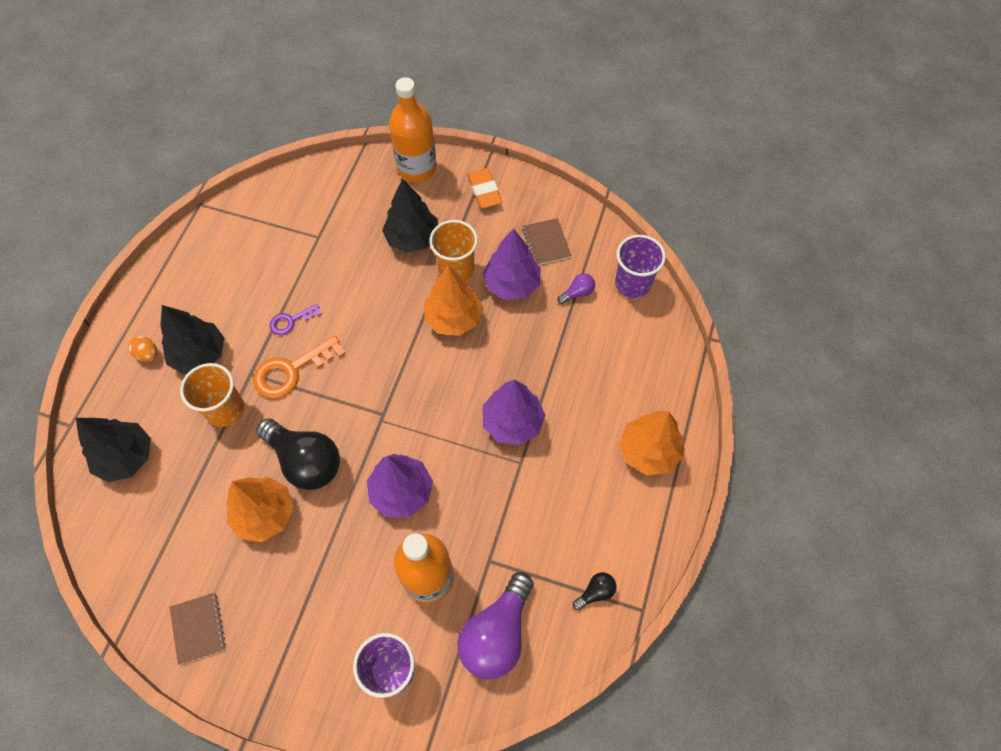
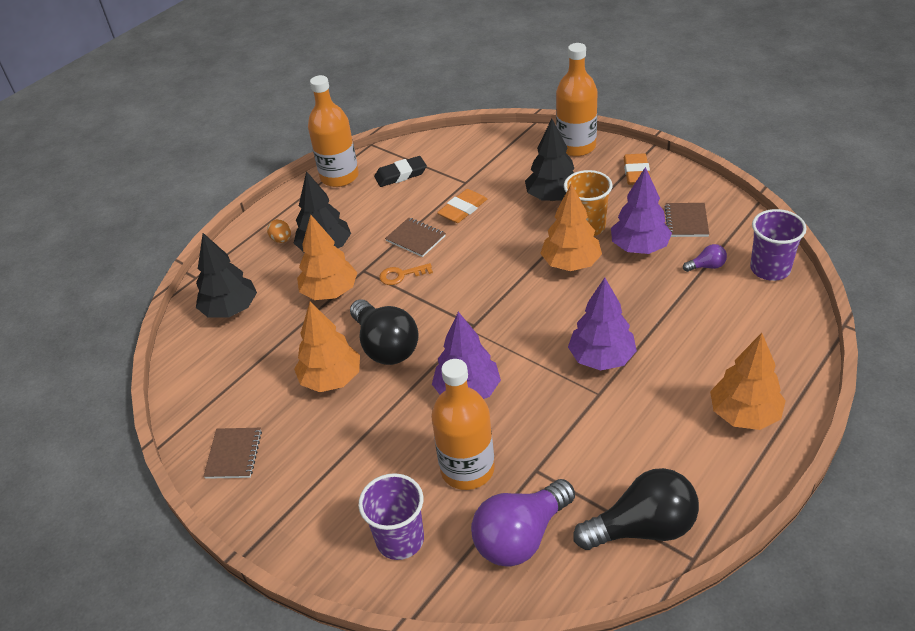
camera: 25 degrees right, 20 degrees down
orange cup [180,363,244,427] -> orange tree [297,214,357,300]
orange key [254,335,346,398] -> orange key [379,263,433,285], size x0.57
purple key [270,304,322,335] -> brown notebook [385,218,446,257]
black light bulb [573,572,616,611] -> black light bulb [573,468,699,550], size x2.25
none -> orange bottle [308,75,359,187]
none -> black eraser [374,156,427,187]
none -> orange eraser [437,189,487,223]

